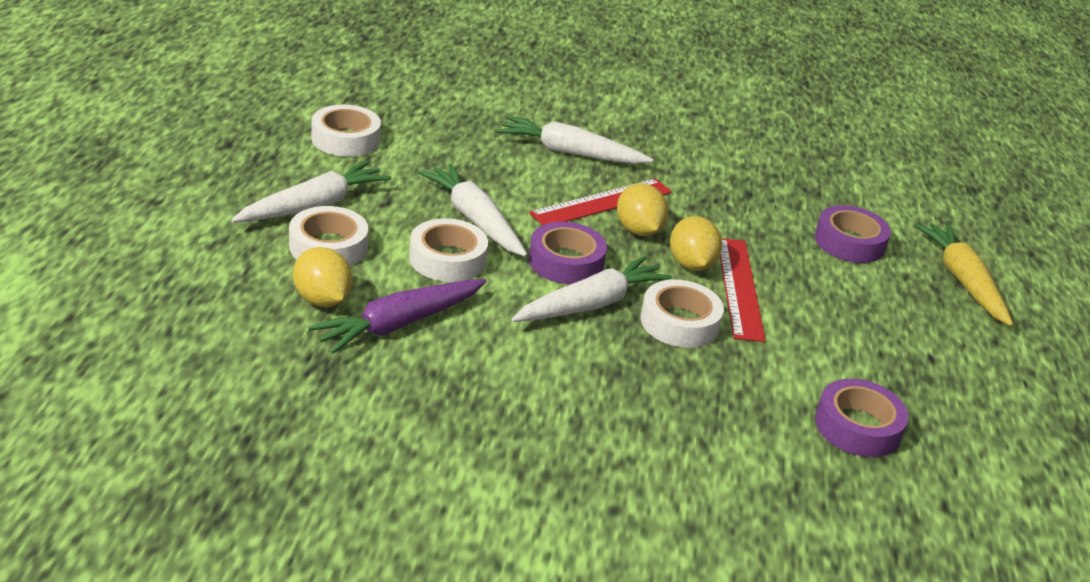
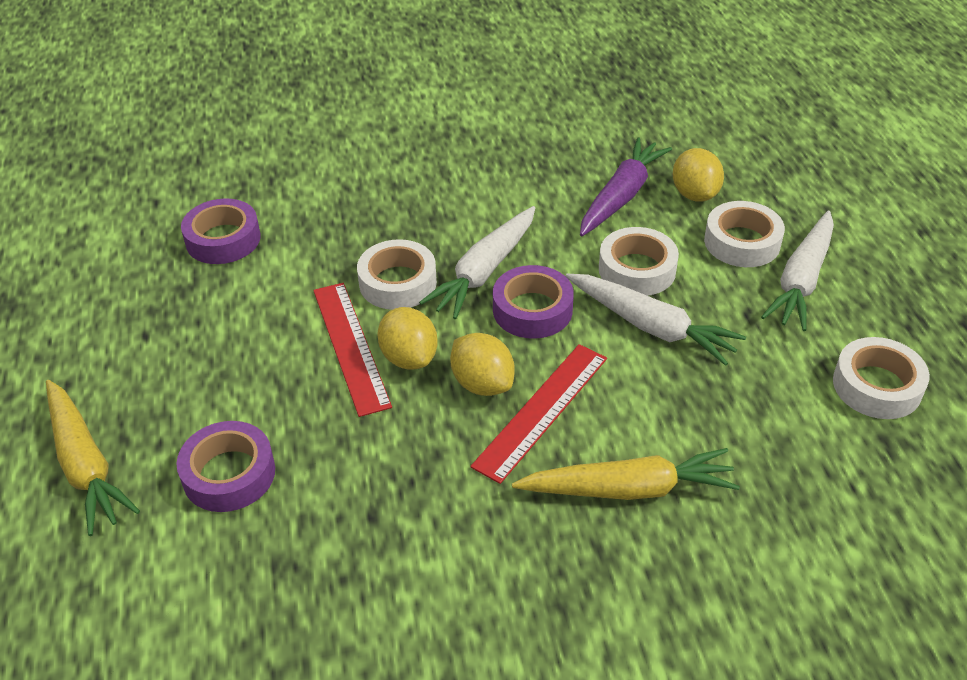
camera: 165 degrees right, 10 degrees up
yellow lemon [293,247,353,307] -> yellow lemon turned 45 degrees clockwise [673,148,724,202]
white carrot [497,116,653,164] -> yellow carrot [512,448,740,500]

